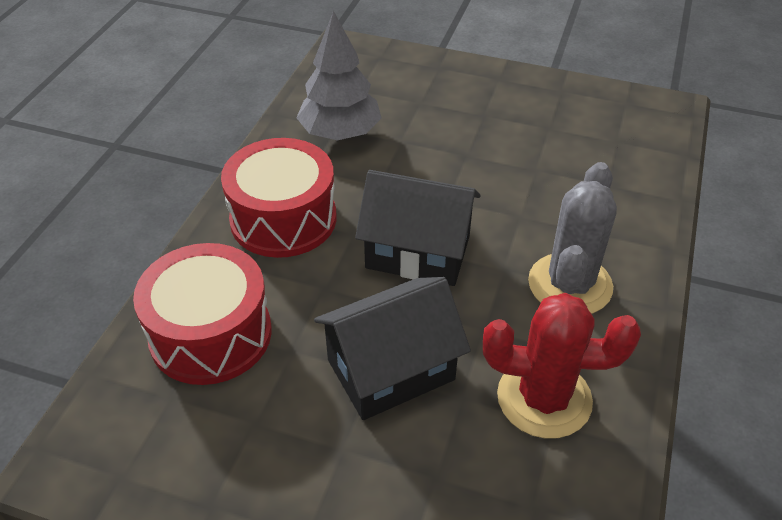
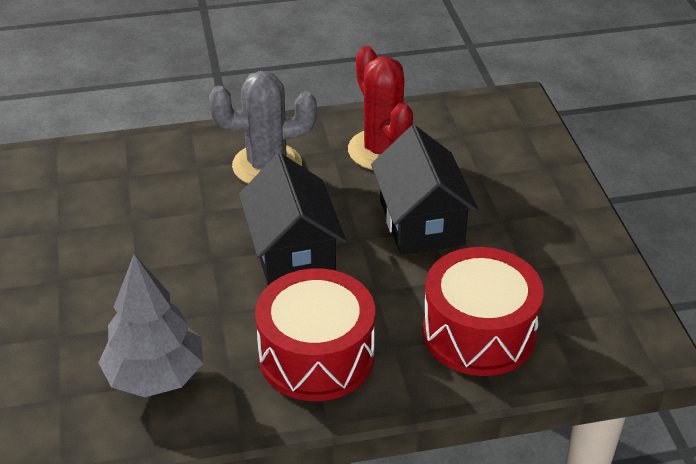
camera: 120 degrees left, 5 degrees down
black house [314,277,471,420] -> black house turned 45 degrees clockwise [371,125,479,255]

